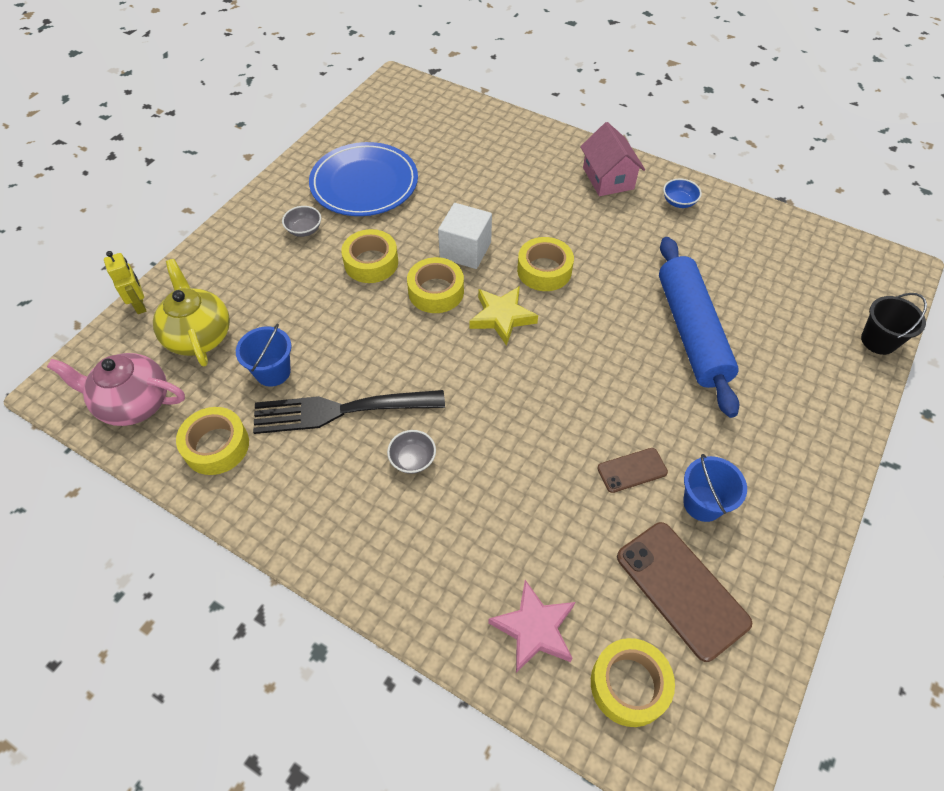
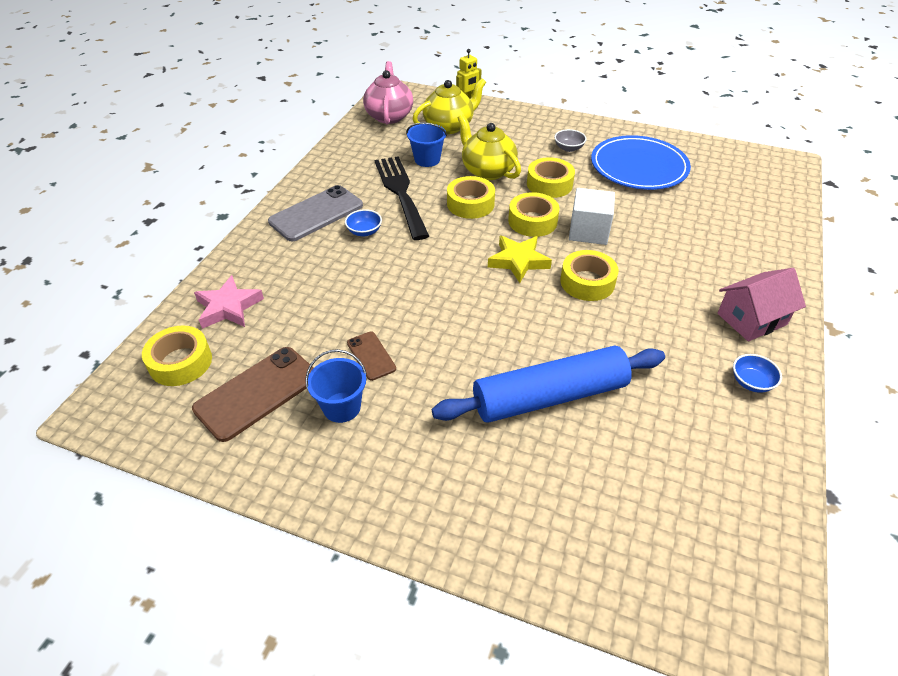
camera: 80 degrees right, 10 degrees down
yellow tape [176,407,249,475] -> yellow tape moved to [447,176,495,219]
grey bowl [387,430,436,474] -> blue bowl [345,209,382,237]
black bucket [861,293,927,355] -> none
none -> grey phone [268,185,363,241]
none -> yellow teapot [458,114,521,180]

